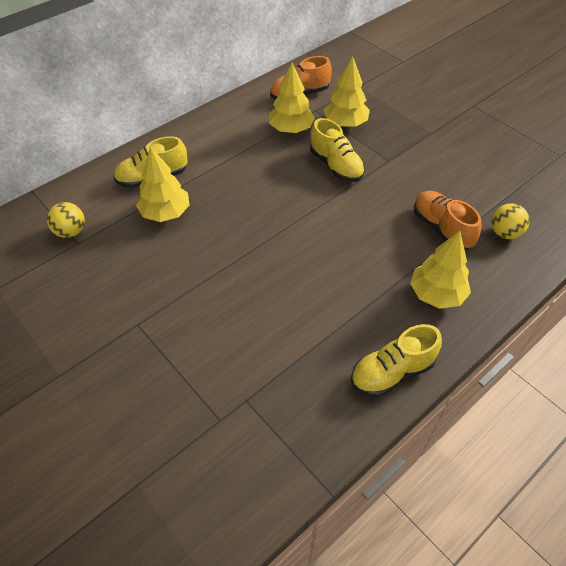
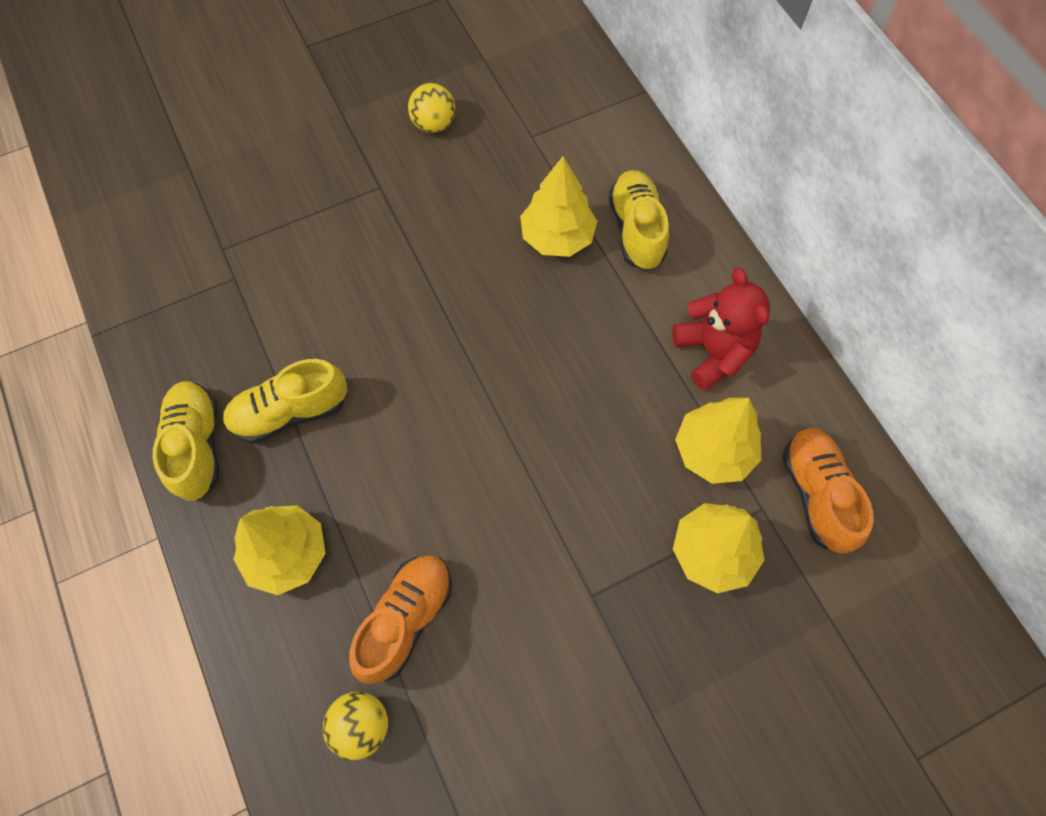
camera: 105 degrees right, 15 degrees up
yellow ball [47,202,85,238] -> yellow ball moved to [408,83,455,133]
yellow shoe [310,118,365,182] -> yellow shoe moved to [223,359,347,444]
orange shoe [414,191,481,249] -> orange shoe turned 45 degrees counterclockwise [349,555,452,684]
none -> red teddy bear [672,267,770,391]

